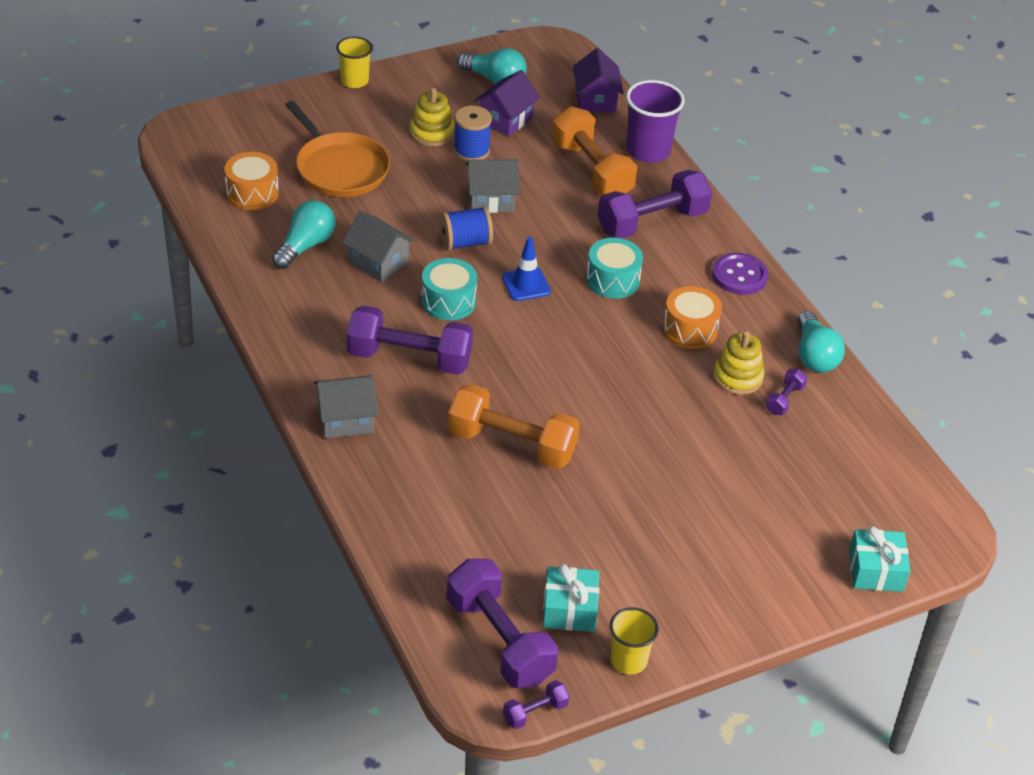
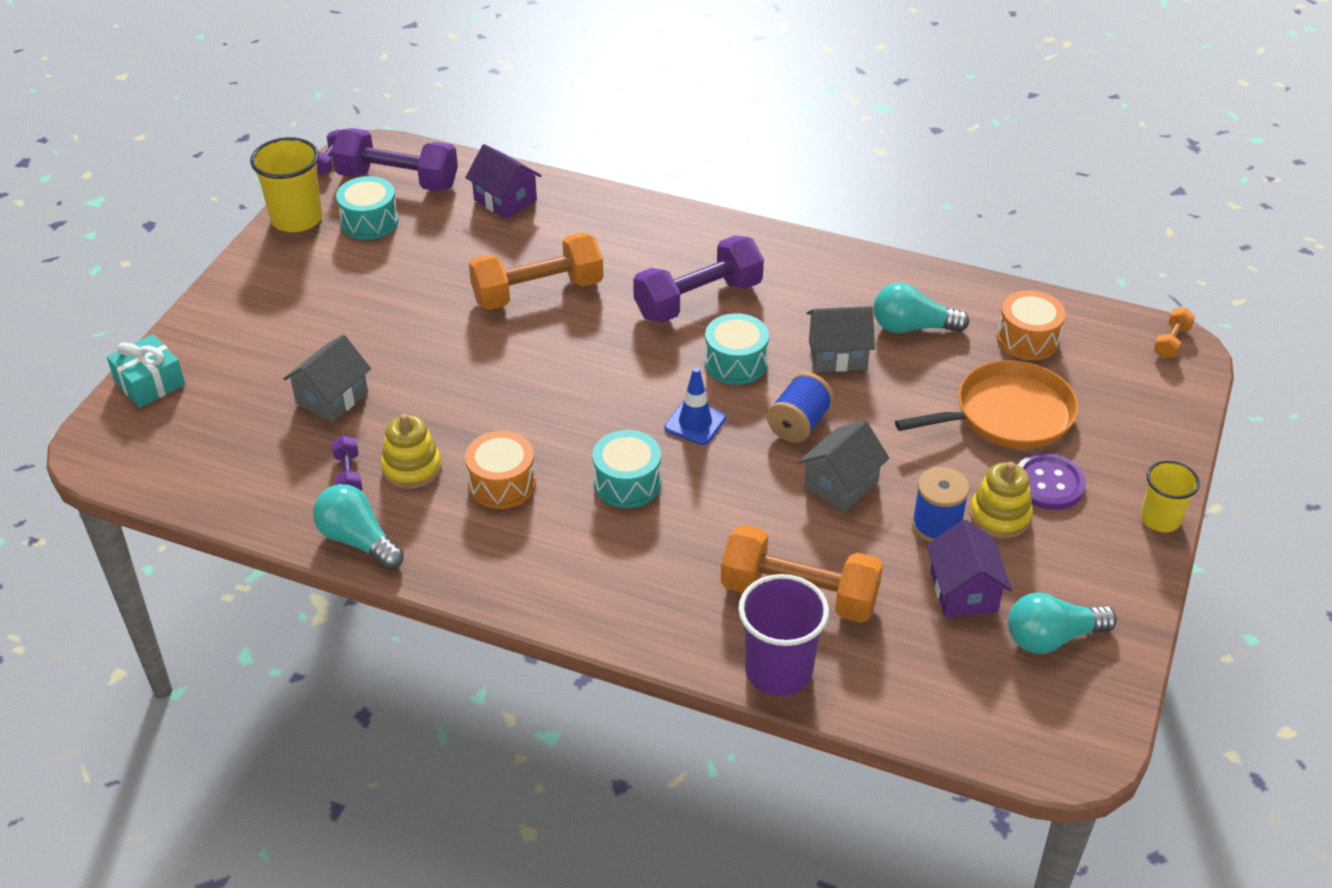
camera: 140 degrees right, 0 degrees up
turquoise light bulb [272,200,335,269] -> turquoise light bulb turned 105 degrees clockwise [873,282,969,333]
orange pan [285,101,390,197] -> orange pan turned 150 degrees clockwise [895,360,1078,449]
grey house [314,376,378,439] -> grey house moved to [283,334,371,423]
turquoise gift [543,564,599,632] -> turquoise drum [336,176,399,240]
purple house [573,48,624,113] -> purple house moved to [465,144,542,219]
purple dumbbell [598,170,712,238] -> none
yellow cup [610,607,659,674] -> yellow cup [250,137,322,232], size x1.56
purple button [712,253,768,295] -> purple button moved to [1018,453,1086,510]
none -> orange dumbbell [1154,308,1195,358]

